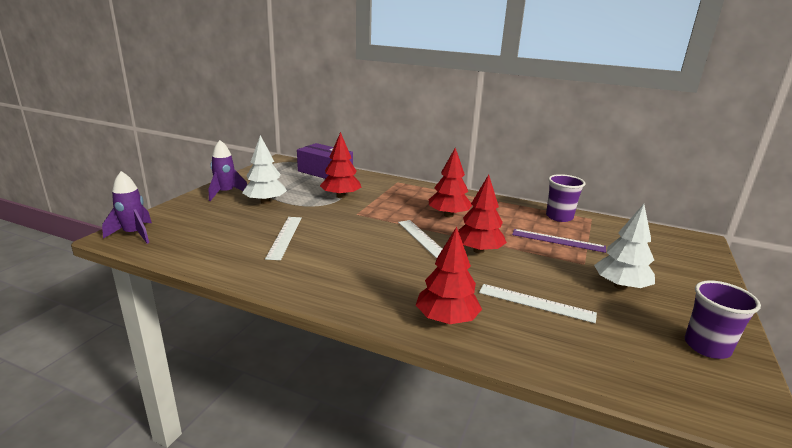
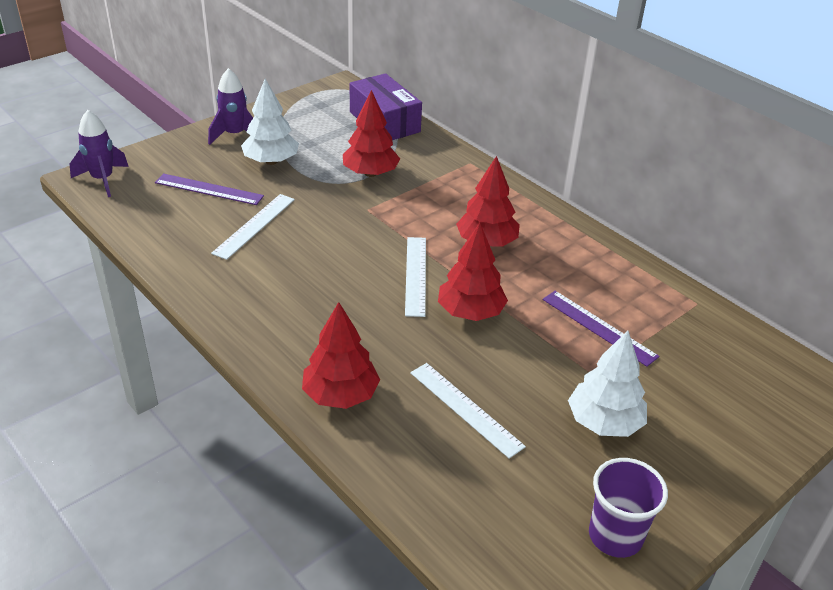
camera: 25 degrees right, 15 degrees up
purple cup [546,174,585,222] -> none
none -> purple ruler [155,173,264,205]

